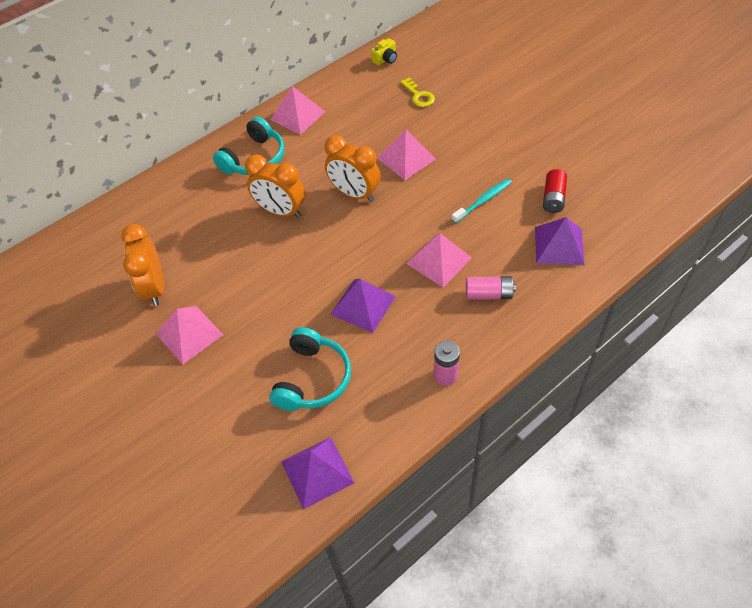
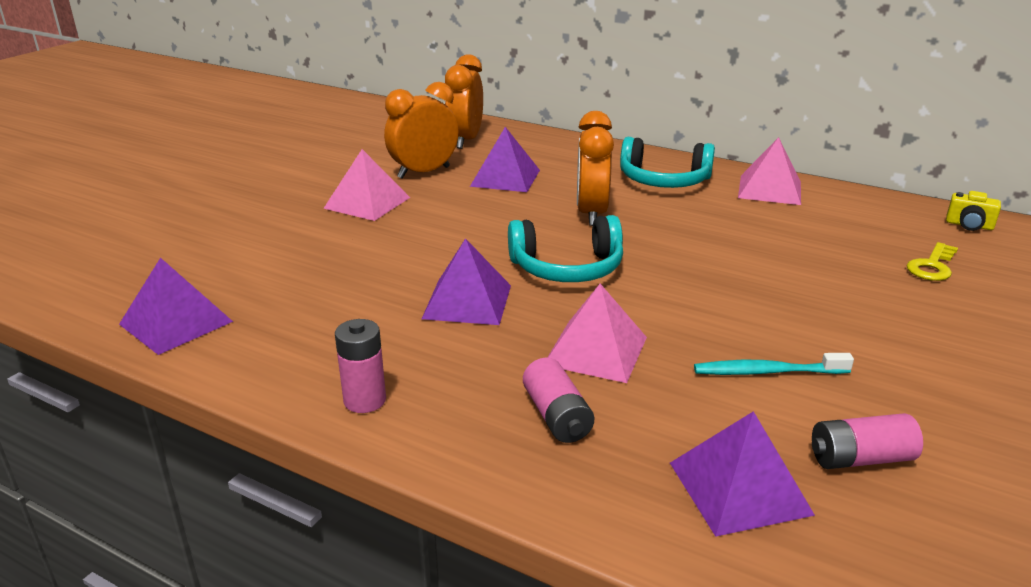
camera: 65 degrees right, 25 degrees down
turquoise headphones [269,327,351,411] -> turquoise headphones moved to [508,215,623,282]
orange clock [325,135,381,202] -> orange clock moved to [445,54,483,149]
pink pyramid [377,129,436,180] -> none
turquoise toothbrush [452,179,512,223] -> turquoise toothbrush turned 150 degrees clockwise [694,353,854,375]
red battery [543,169,567,213] -> pink battery [812,413,923,469]
none -> purple pyramid [470,127,540,192]

